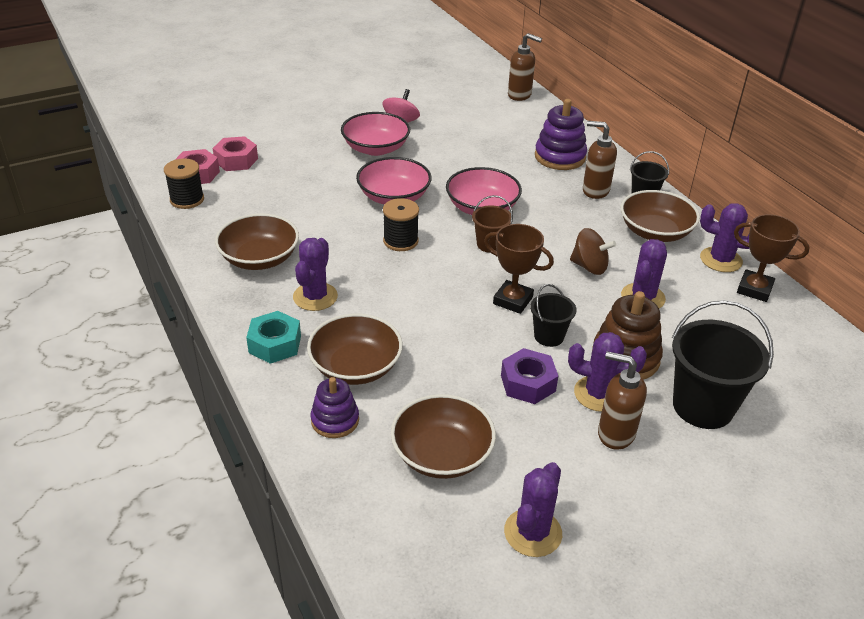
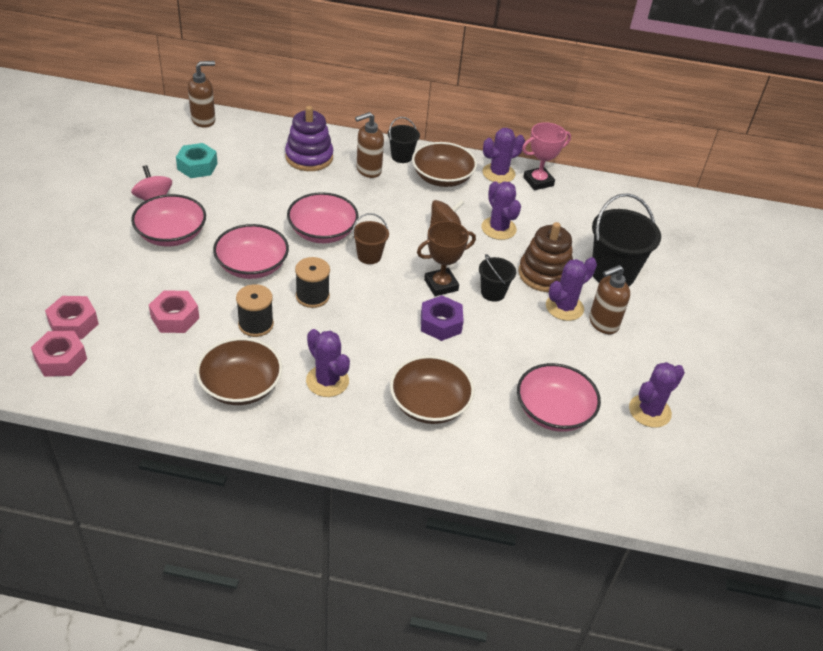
camera: 55 degrees left, 5 degrees up
black spool [164,158,204,209] -> black spool moved to [236,284,274,337]
turquoise nut [246,311,301,364] -> turquoise nut moved to [176,143,218,178]
purple stacking toy [311,377,359,438] -> none
brown bowl [391,394,496,479] -> pink bowl [517,363,601,432]
purple nut [501,348,558,404] -> purple nut moved to [421,295,464,341]
purple cactus [504,462,562,557] -> purple cactus turned 75 degrees clockwise [629,362,685,428]
brown trophy [734,214,810,302] -> pink trophy [522,122,571,190]
none -> pink nut [149,290,199,333]

